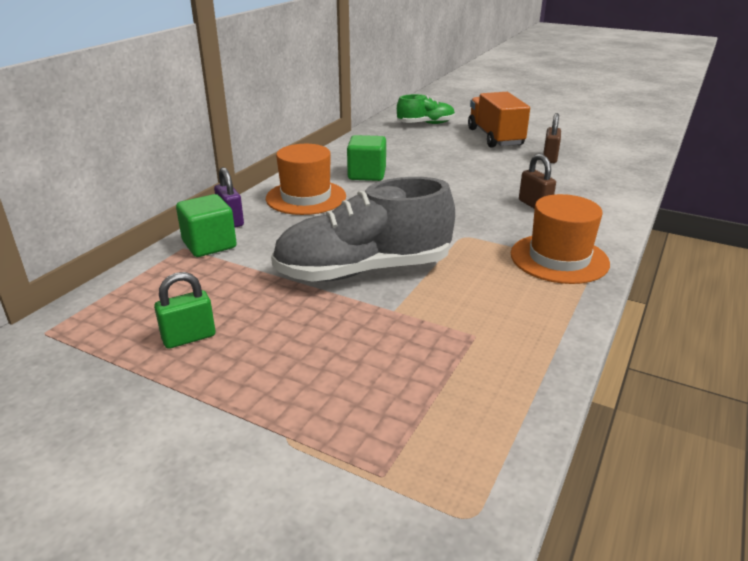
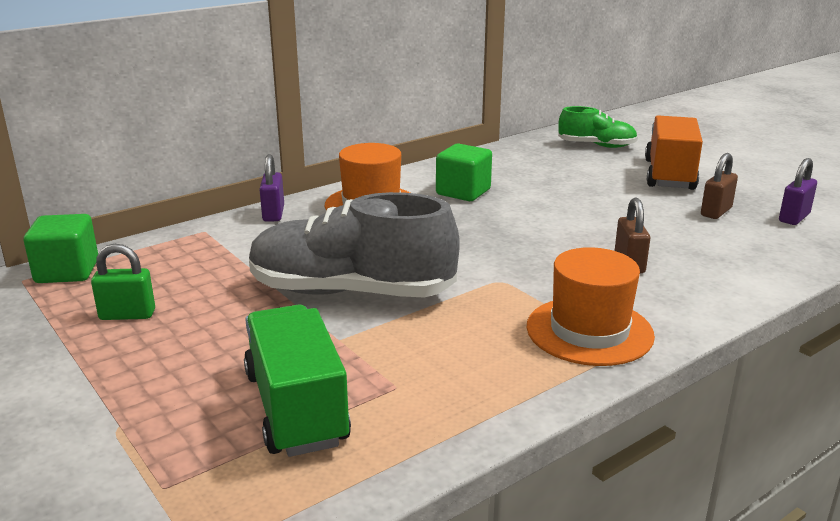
camera: 25 degrees right, 5 degrees down
green cube [176,194,237,257] -> green cube moved to [24,214,98,283]
none -> green truck [244,304,351,457]
none -> purple padlock [779,158,817,225]

